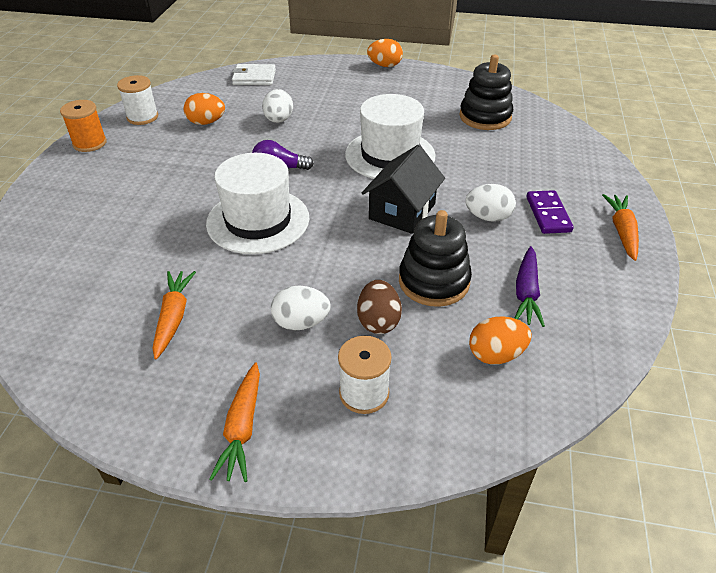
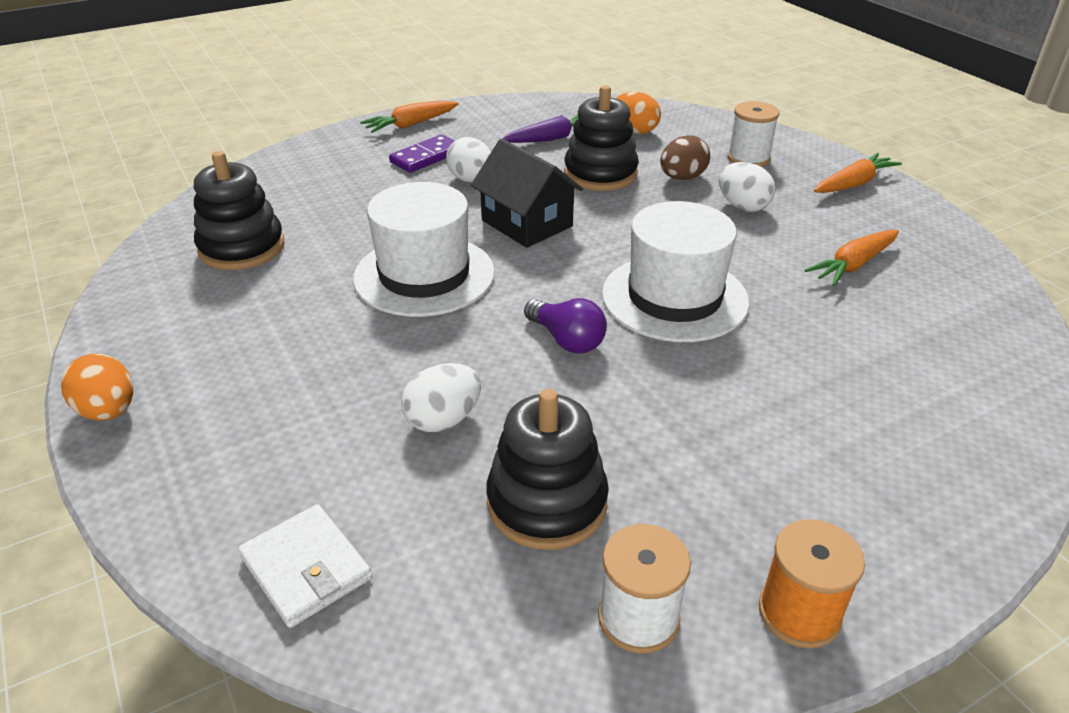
camera: 130 degrees left, 5 degrees down
orange egg [183,93,225,125] -> black stacking toy [486,389,609,550]
black house [362,145,445,234] -> black house turned 60 degrees clockwise [471,139,583,248]

